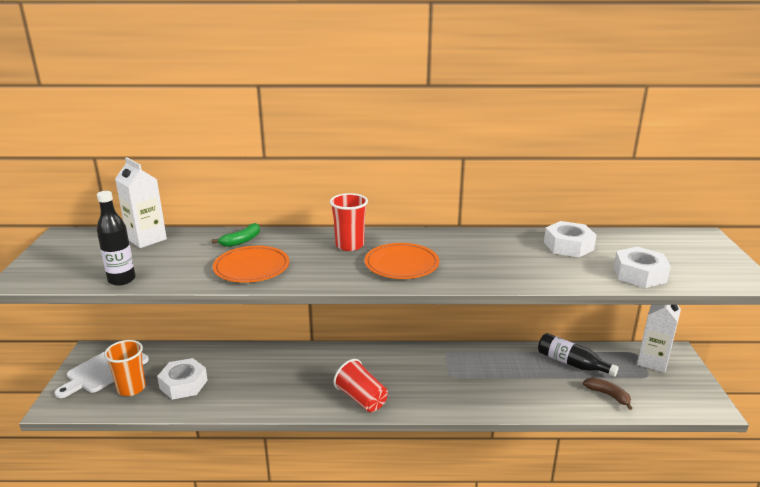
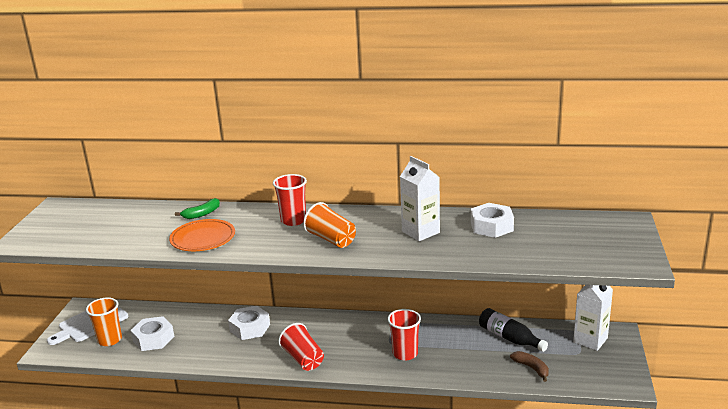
camera: 10 degrees right, 0 degrees up
black bottle [97,191,136,286] -> none
white carton [115,157,167,248] -> white carton moved to [400,156,440,241]
orange plate [365,243,439,279] -> orange cup [303,202,356,248]
white nut [614,247,671,288] -> white nut moved to [228,306,270,340]
none -> red cup [387,309,421,361]

